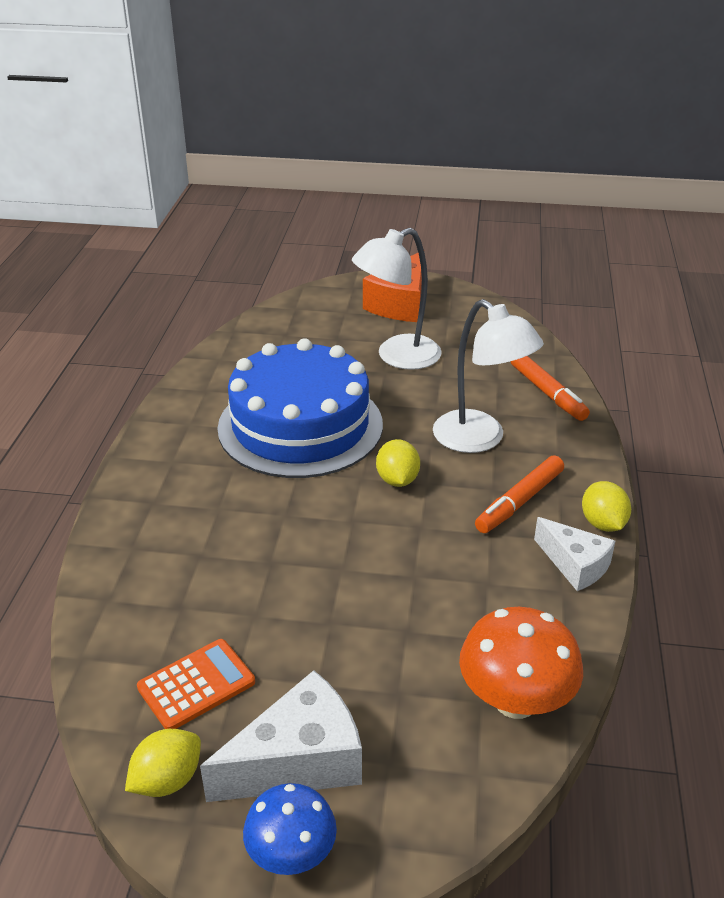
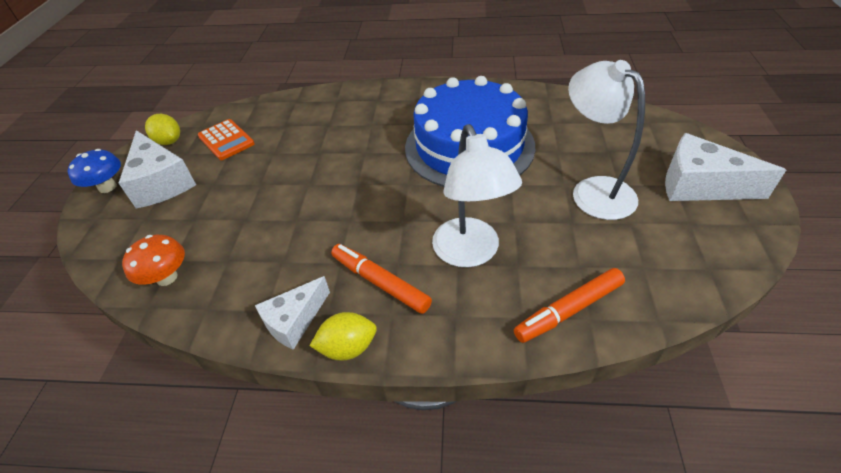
camera: 90 degrees right, 10 degrees up
orange cheese [363,253,422,322] -> white cheese [665,133,786,201]
yellow lemon [376,439,420,487] -> none
white lamp [433,299,544,453] -> white lamp turned 60 degrees counterclockwise [432,124,522,267]
orange mushroom [459,607,583,719] -> orange mushroom [122,235,185,286], size x0.67

